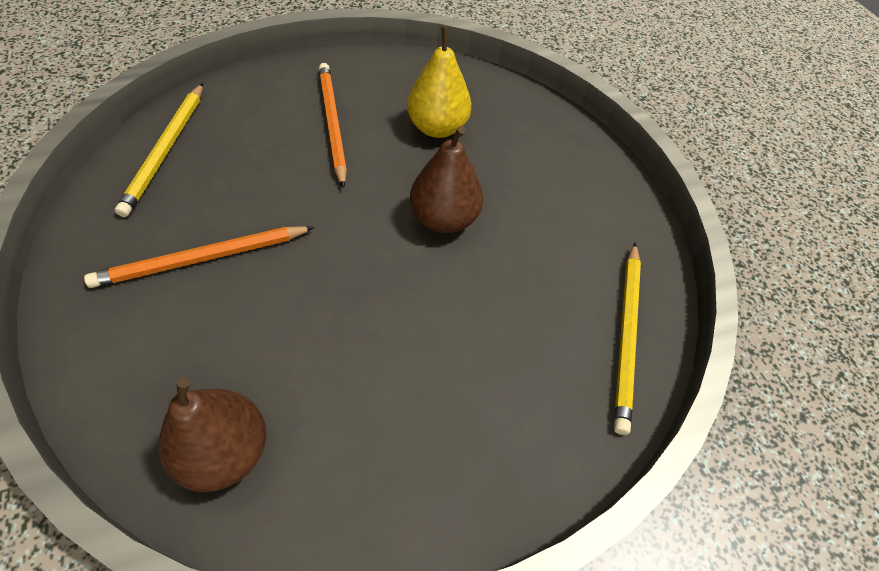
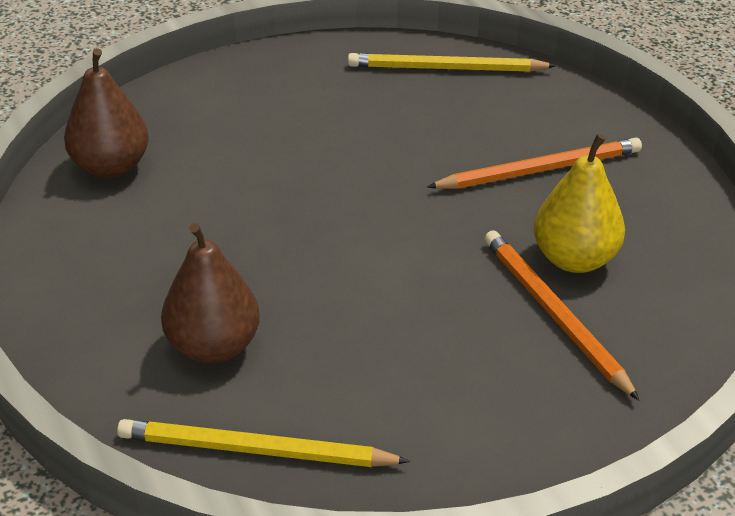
camera: 90 degrees right, 15 degrees down
orange pencil [84,226,315,288] -> orange pencil moved to [484,230,640,401]
brown pear [410,126,483,233] -> brown pear moved to [161,223,260,364]

